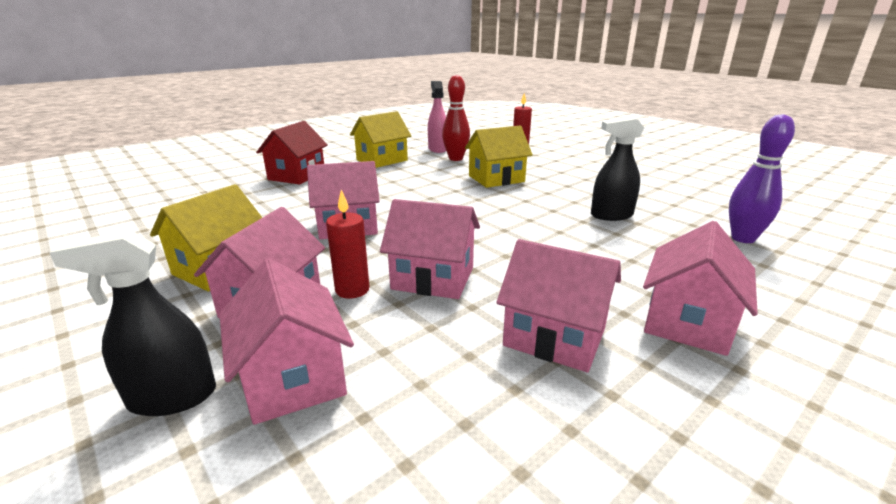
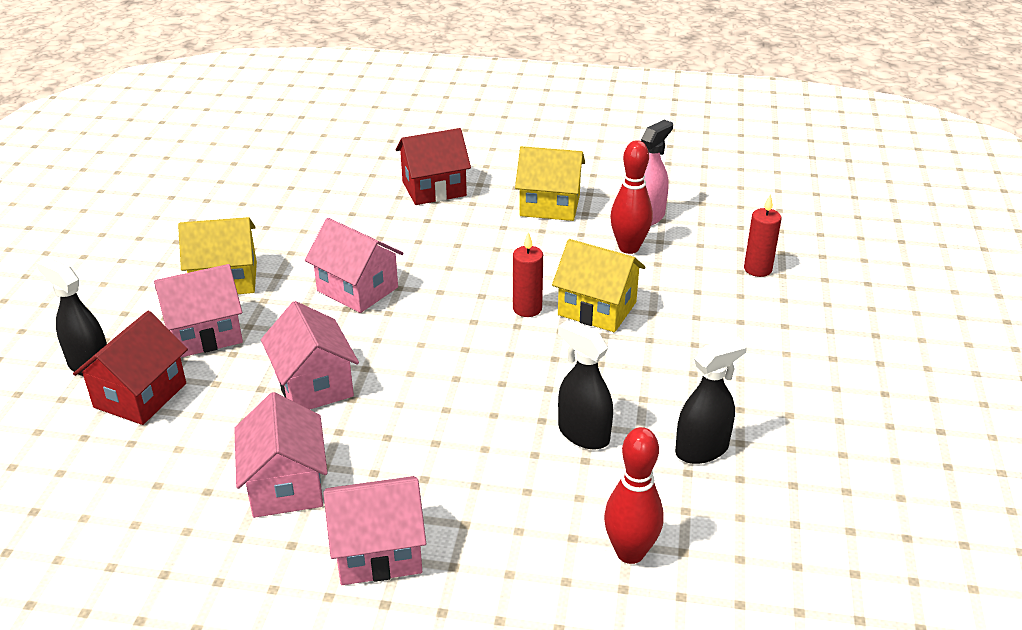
camera: 50 degrees right, 10 degrees up
pink house [219,259,354,425] -> red house [73,311,188,425]
red candle [326,189,370,298] -> red candle moved to [513,232,543,317]
purple bowling pin [729,114,795,243] -> red bowling pin [604,427,664,564]
none -> black spray bottle [675,337,747,464]

